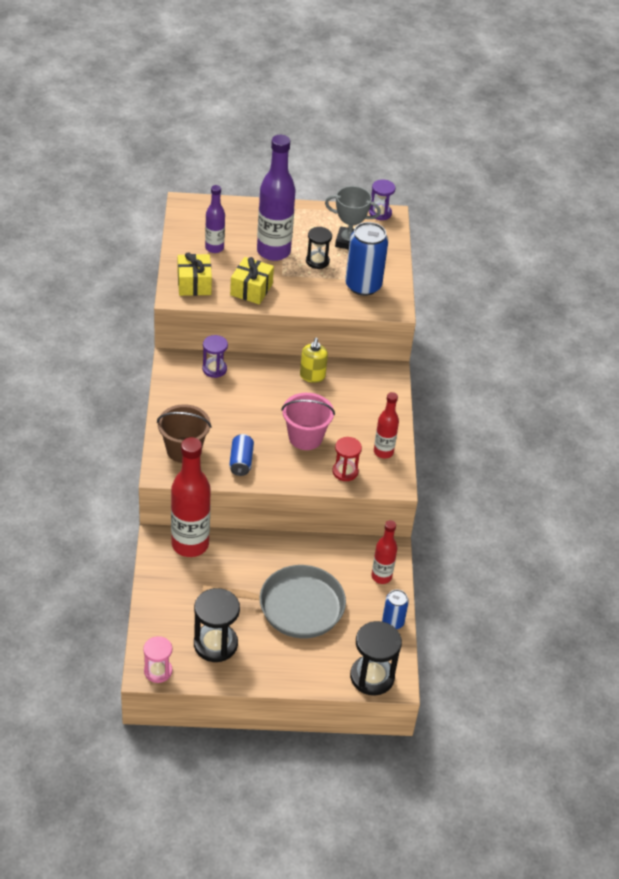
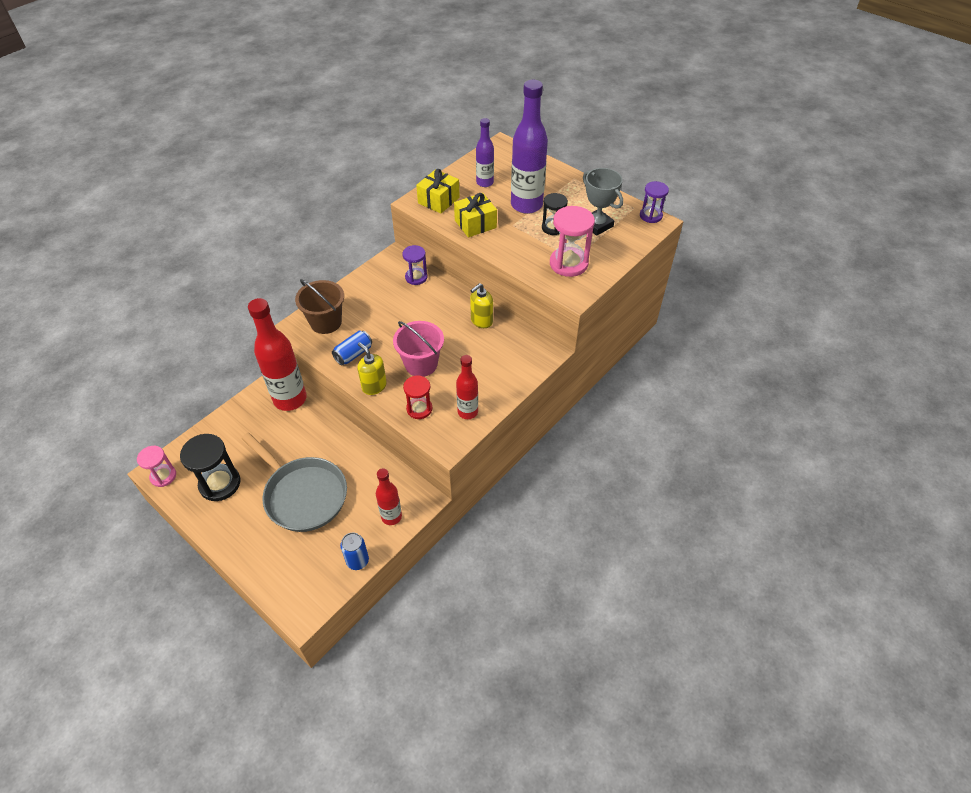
camera: 45 degrees right, 5 degrees up
blue can [345,222,388,296] -> pink hourglass [550,206,595,277]
black hourglass [350,621,402,696] -> none
none -> yellow soap dispenser [358,342,387,395]

